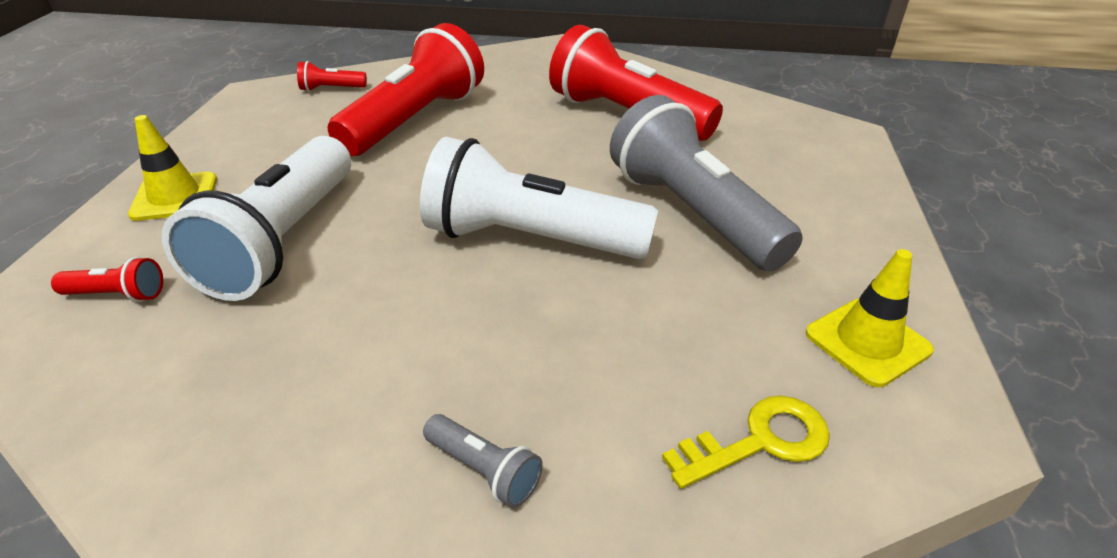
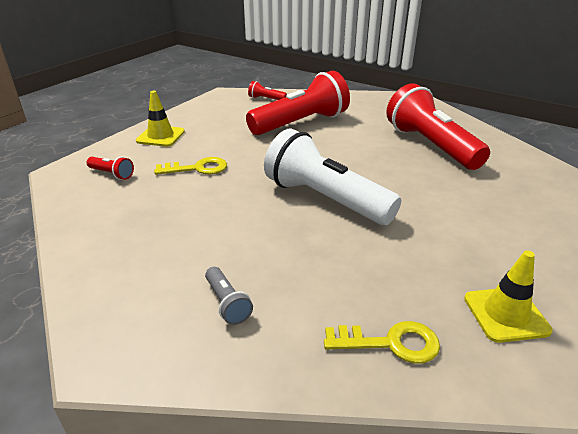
camera: 25 degrees right, 5 degrees down
white flashlight [162,136,351,301] -> yellow key [154,157,227,175]
grey flashlight [610,95,803,272] -> none

